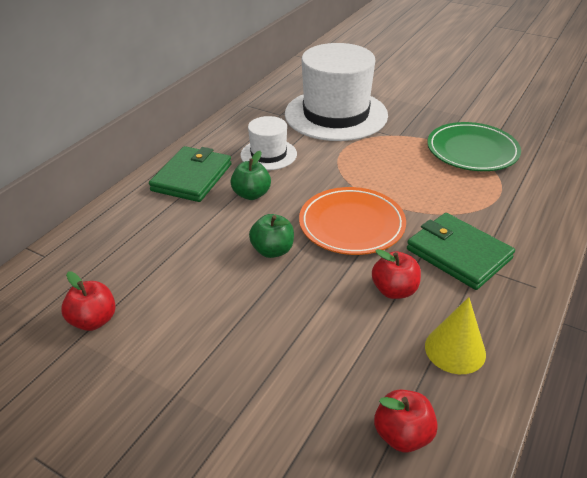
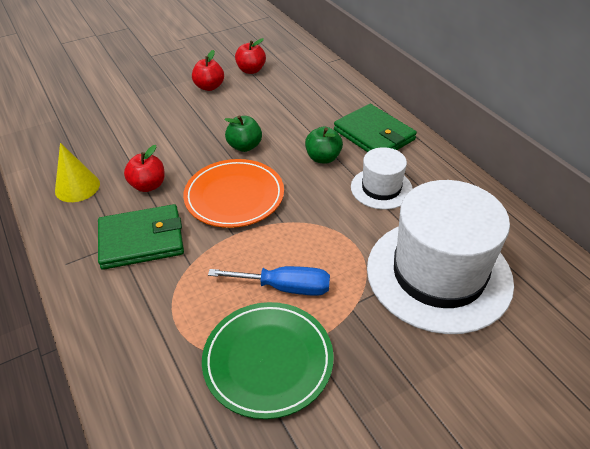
camera: 120 degrees right, 5 degrees up
red apple [374,389,438,452] -> red apple moved to [192,50,224,91]
none -> blue screwdriver [208,266,330,296]

